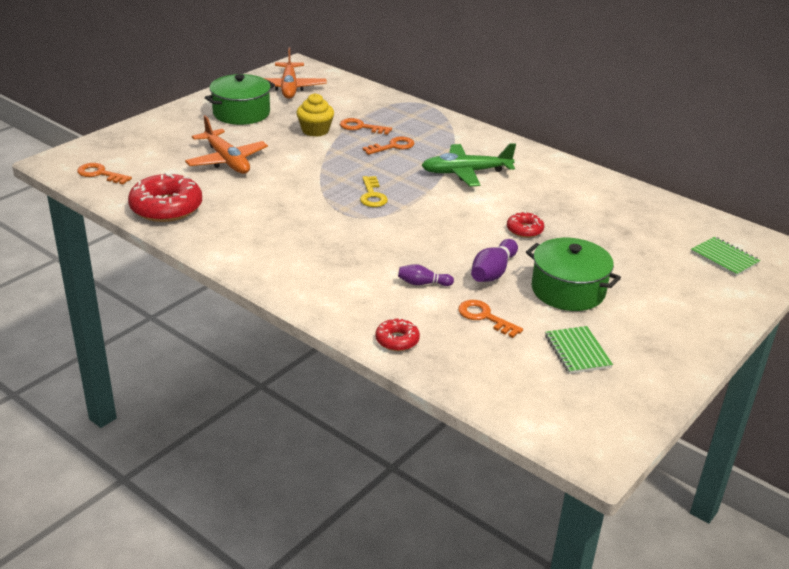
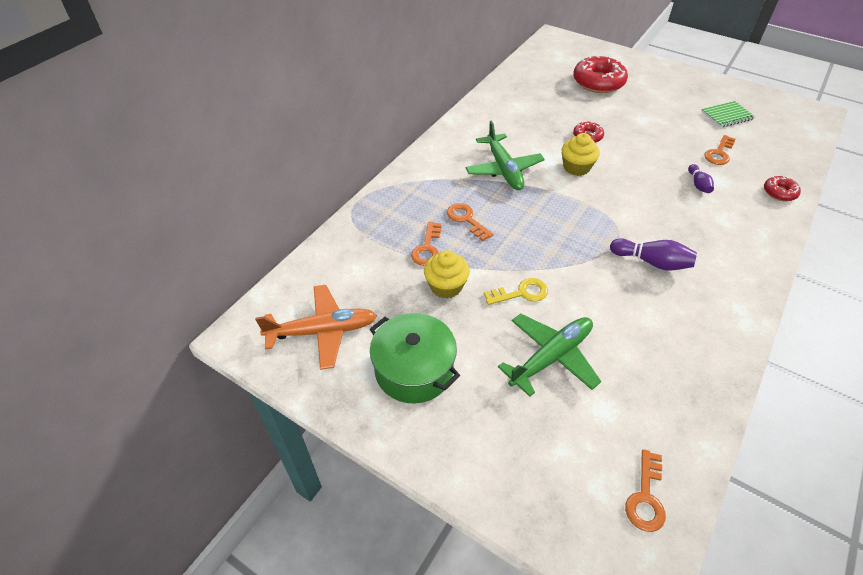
camera: 95 degrees left, 15 degrees up
red donut [128,173,202,222] -> red donut moved to [573,55,628,93]
orange plane [185,115,268,174] -> green plane [498,314,601,397]
yellow key [360,176,388,207] -> yellow key moved to [484,278,548,305]
purple bowling pin [471,239,518,282] -> purple bowling pin moved to [610,238,697,270]
green pot [526,238,621,311] -> none
green notebook [691,237,761,276] -> none
none -> yellow cupcake [561,133,600,176]

